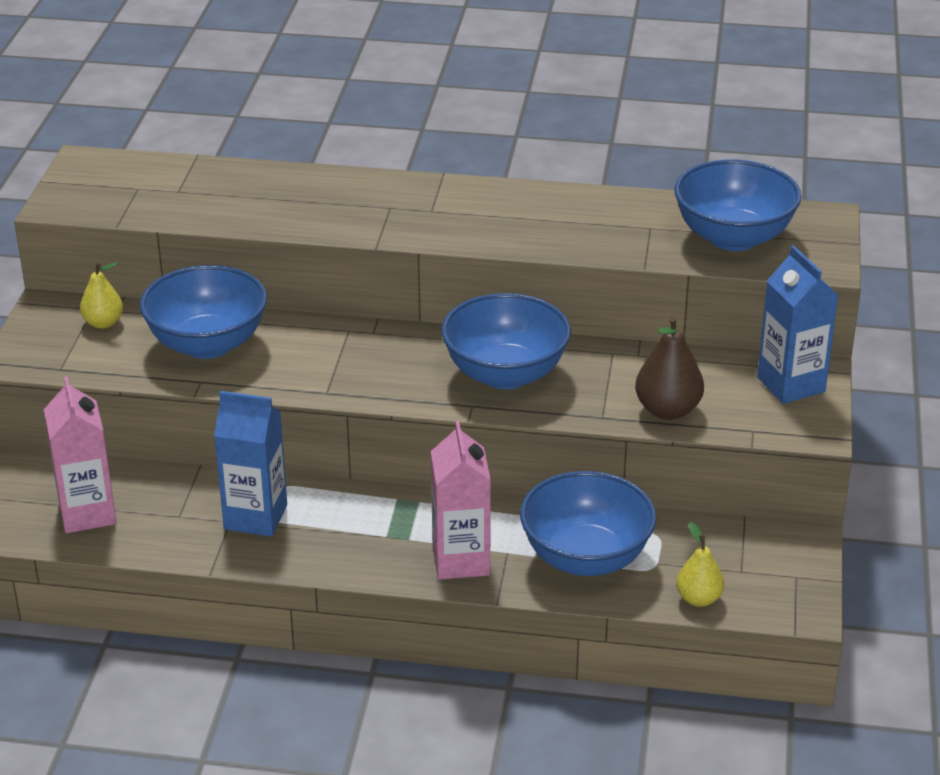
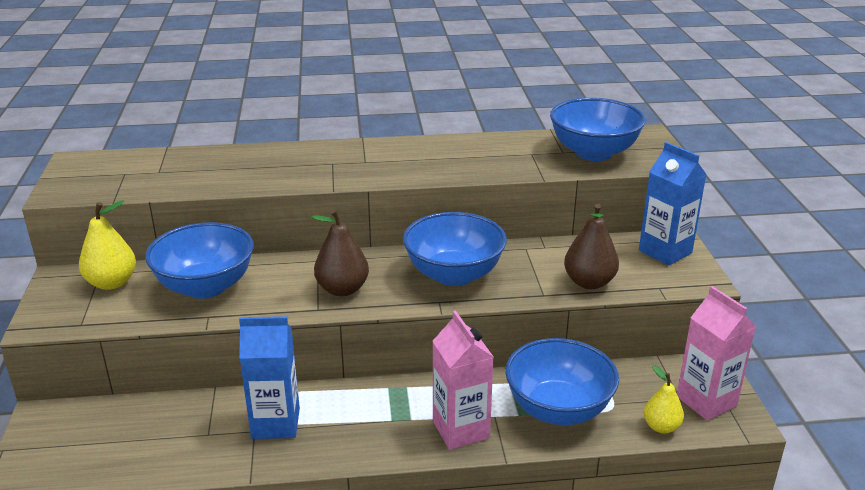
camera: 15 degrees left, 5 degrees down
pink carton [44,376,116,533] -> pink carton moved to [677,286,756,421]
yellow pear [80,262,123,329] -> yellow pear [79,200,136,290], size x1.50
none -> brown pear [311,209,369,296]

